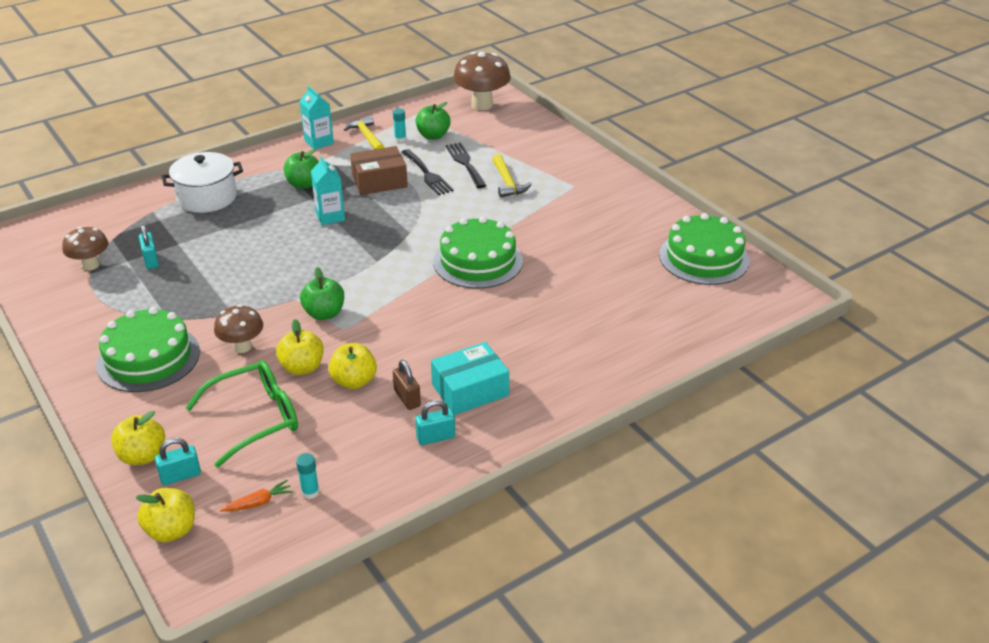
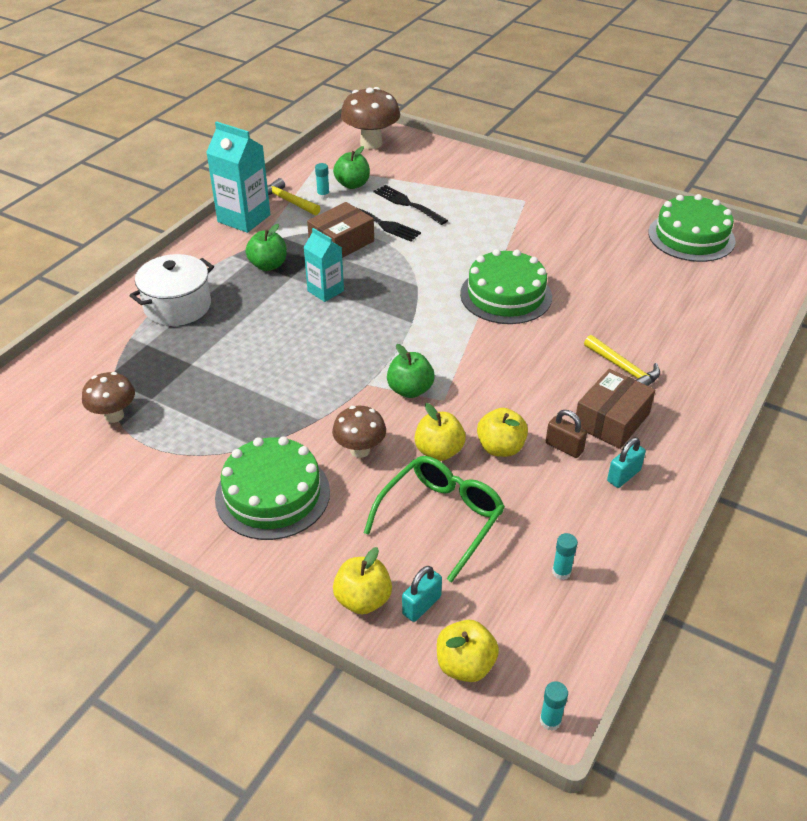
camera: 25 degrees left, 5 degrees up
turquoise padlock [139,225,159,269] -> none
orange carrot [220,480,293,512] -> none
turquoise carton [300,86,334,149] -> turquoise carton [206,121,270,233], size x1.60
turquoise box [431,342,509,415] -> brown box [574,369,656,449]
yellow hammer [492,154,532,198] -> yellow hammer moved to [584,335,660,386]
none -> turquoise glue stick [540,681,568,731]

